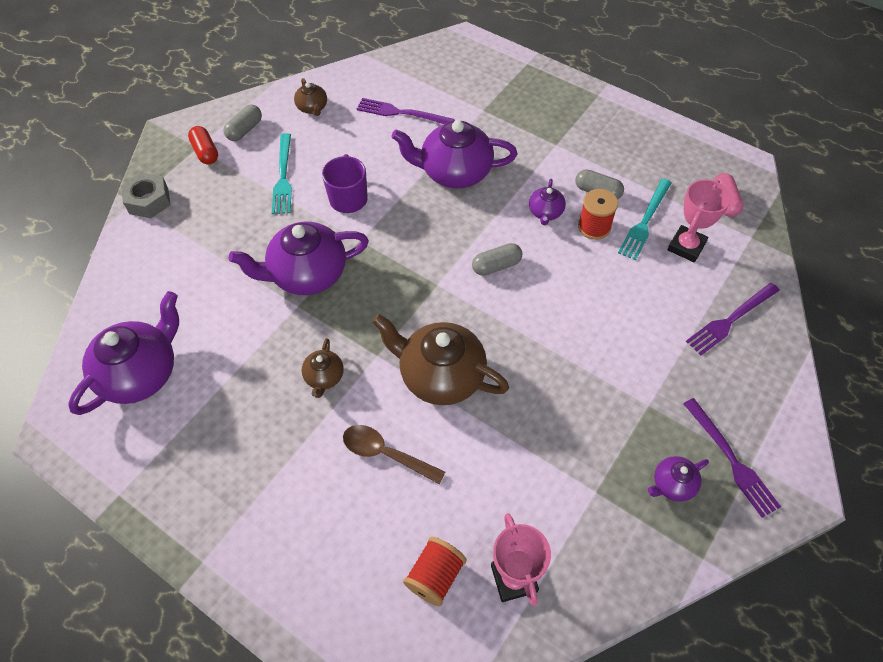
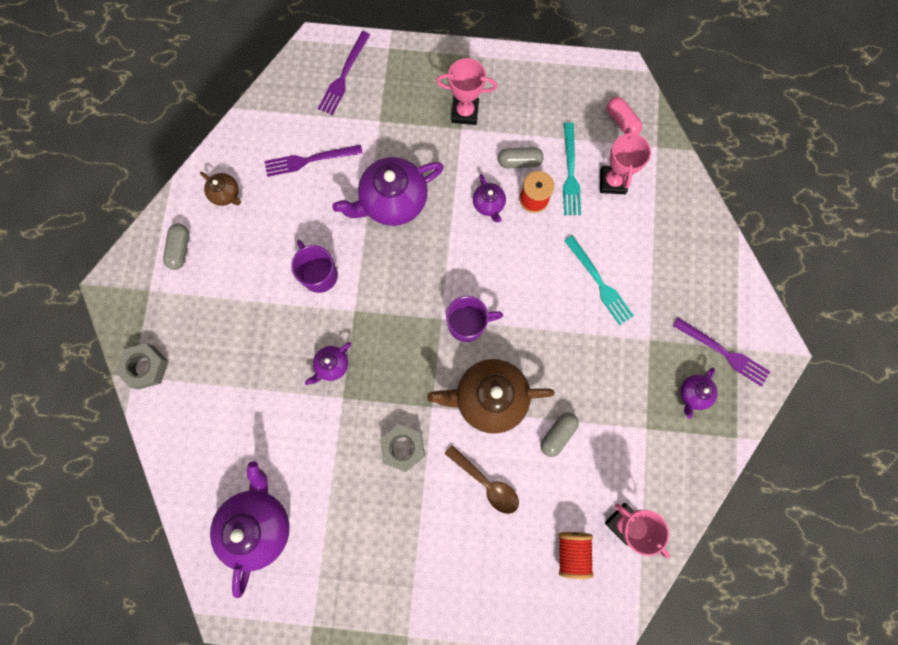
camera: 30 degrees left, 20 degrees up
red capsule [188,126,218,164] -> none
purple teapot [229,222,369,295] -> purple teapot [305,342,351,385], size x0.49
turquoise fork [272,133,292,214] -> turquoise fork moved to [564,235,634,325]
brown teapot [302,338,344,398] -> grey nut [380,424,425,472]
brown spoon [343,425,445,484] -> brown spoon turned 135 degrees counterclockwise [444,445,519,514]
grey capsule [472,243,522,276] -> grey capsule moved to [541,412,579,457]
purple fork [686,283,780,355] -> purple fork moved to [318,31,370,115]
none -> pink trophy [436,58,497,125]
none -> purple mug [446,296,503,342]

